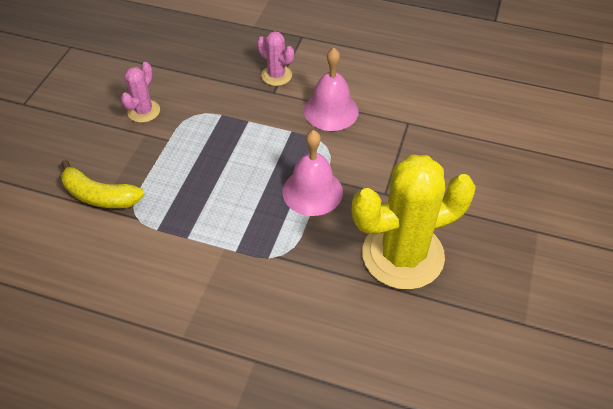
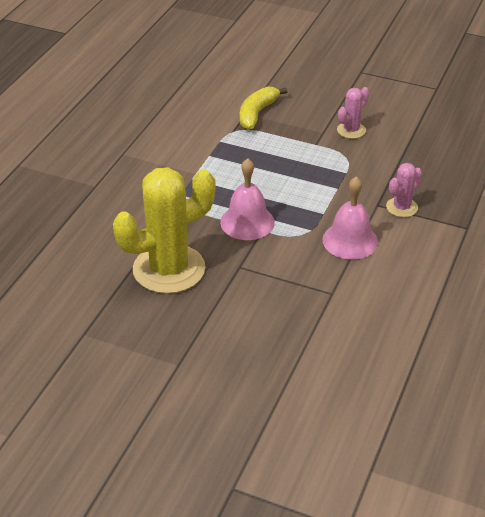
camera: 95 degrees right, 10 degrees down
pink cactus [121,62,160,123] -> pink cactus turned 75 degrees counterclockwise [337,87,369,139]
yellow cactus [352,155,476,290] -> yellow cactus turned 75 degrees clockwise [113,167,215,294]

